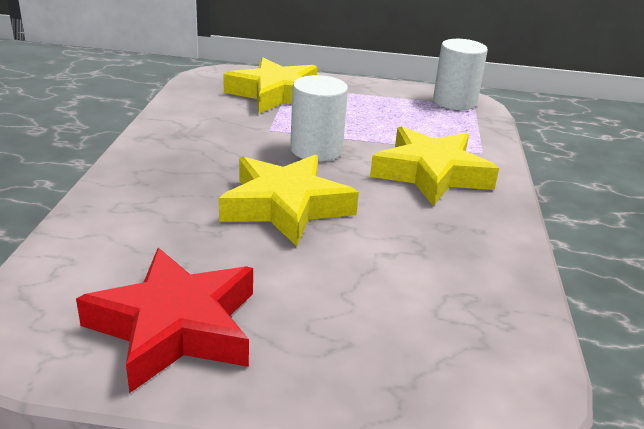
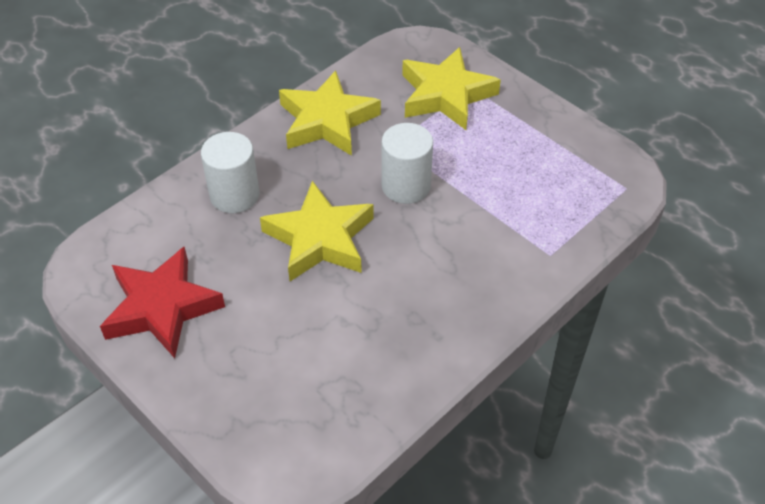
camera: 40 degrees right, 20 degrees up
yellow star [370,126,499,206] -> yellow star moved to [279,70,381,156]
white cylinder [433,39,488,110] -> white cylinder moved to [201,132,259,213]

